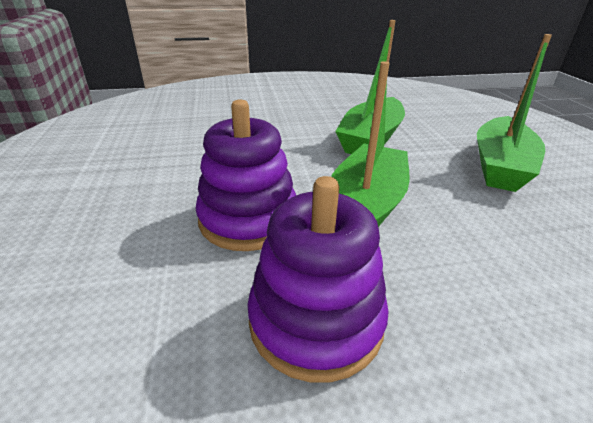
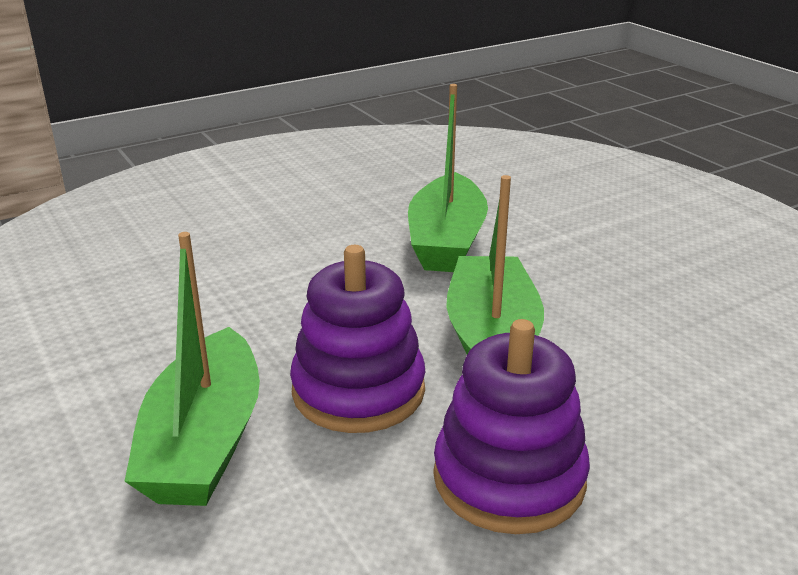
camera: 20 degrees left, 5 degrees down
green boat [477,34,552,192] -> green boat moved to [125,232,260,506]

